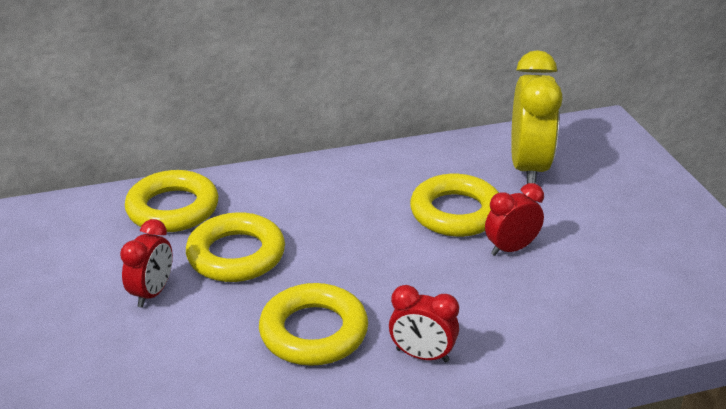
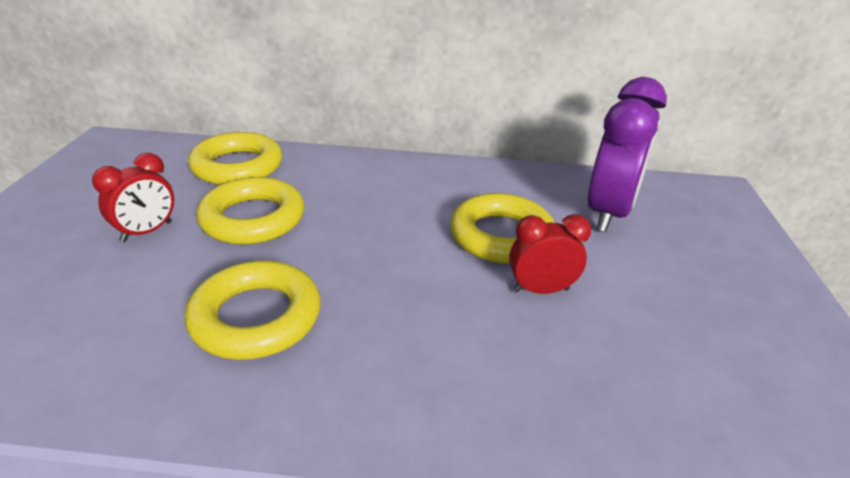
camera: 20 degrees right, 0 degrees up
red clock [389,285,459,362] -> none
yellow clock [511,50,563,184] -> purple clock [588,77,667,232]

